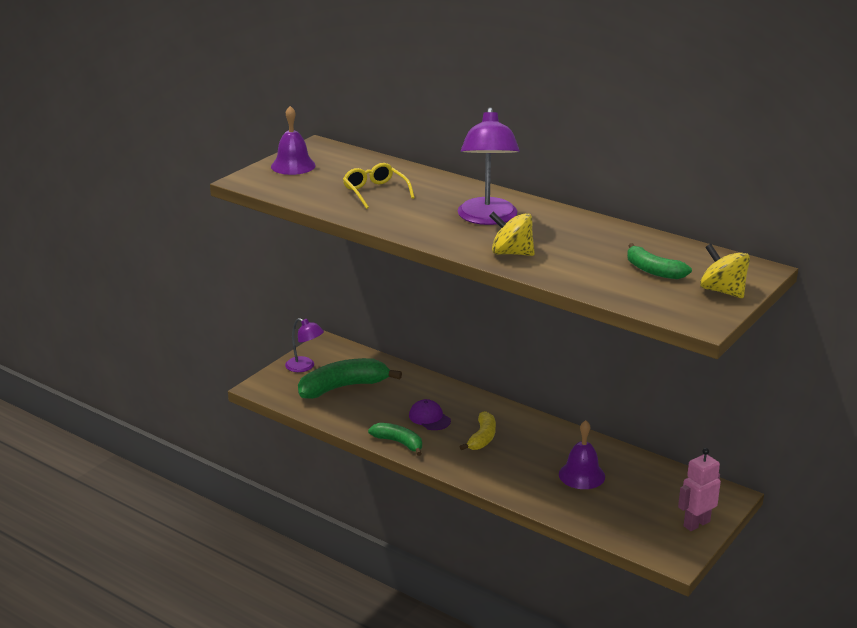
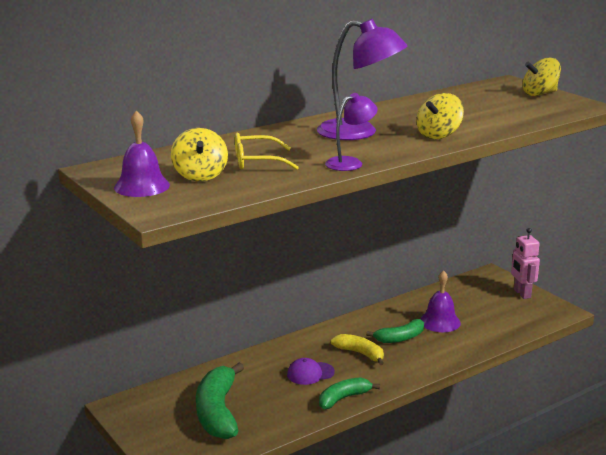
camera: 70 degrees left, 5 degrees down
purple lamp [285,318,324,372] -> purple lamp moved to [325,93,378,171]
green banana [627,243,692,279] -> green banana moved to [366,319,424,343]
none -> yellow spinning top [171,128,228,182]

